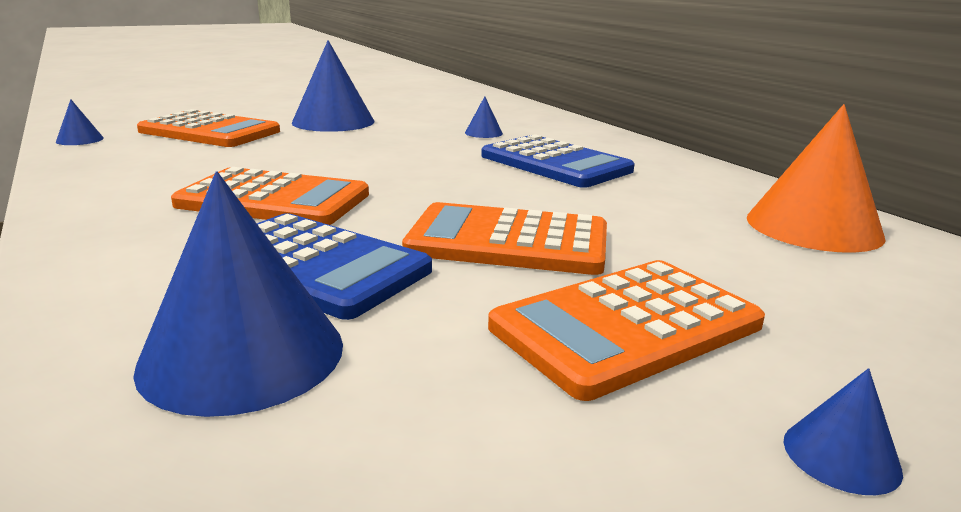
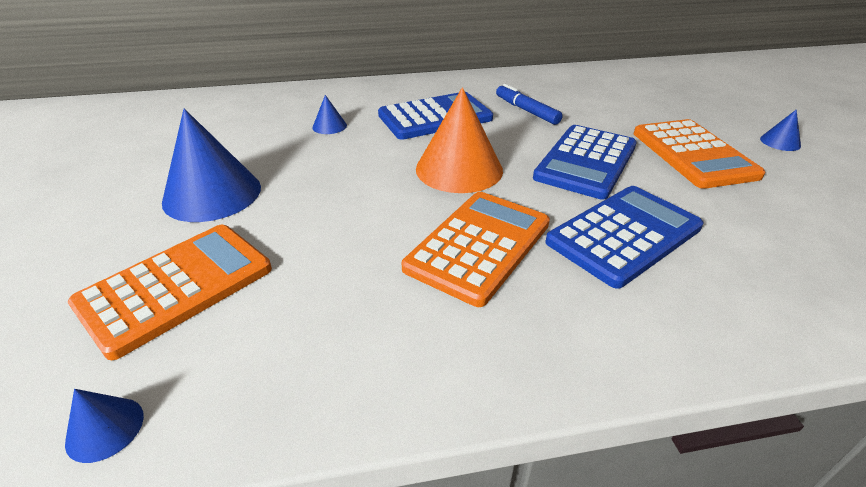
camera: 70 degrees left, 15 degrees up
blue cone [133,171,343,417] -> none
orange calculator [402,202,607,275] -> blue calculator [533,125,637,200]
orange cone [747,104,886,253] -> orange cone moved to [416,87,503,193]
none -> blue marker [496,84,562,125]

